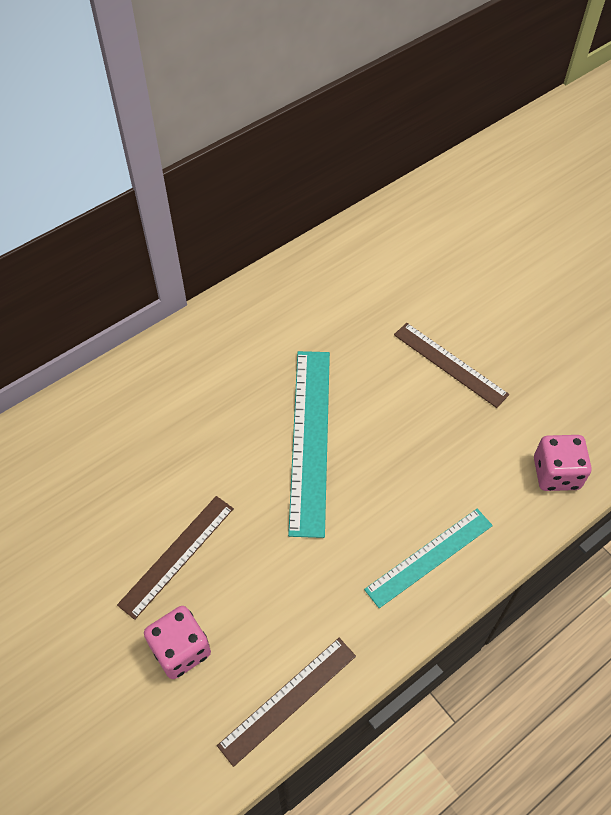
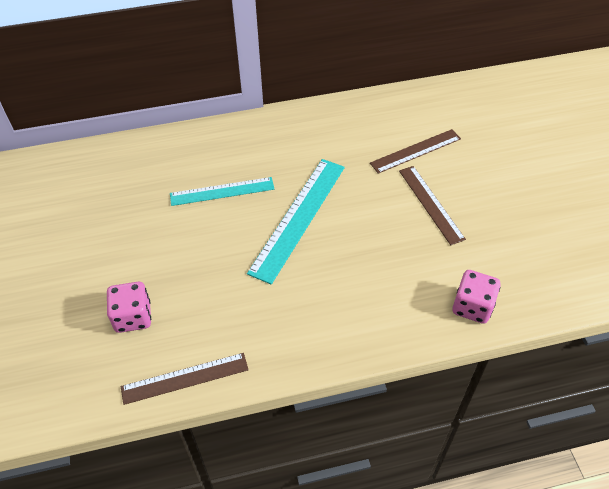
camera: 25 degrees right, 5 degrees down
brown ruler [117,496,234,620] -> brown ruler moved to [370,129,461,174]
turquoise ruler [364,509,493,608] -> turquoise ruler moved to [170,177,274,206]

